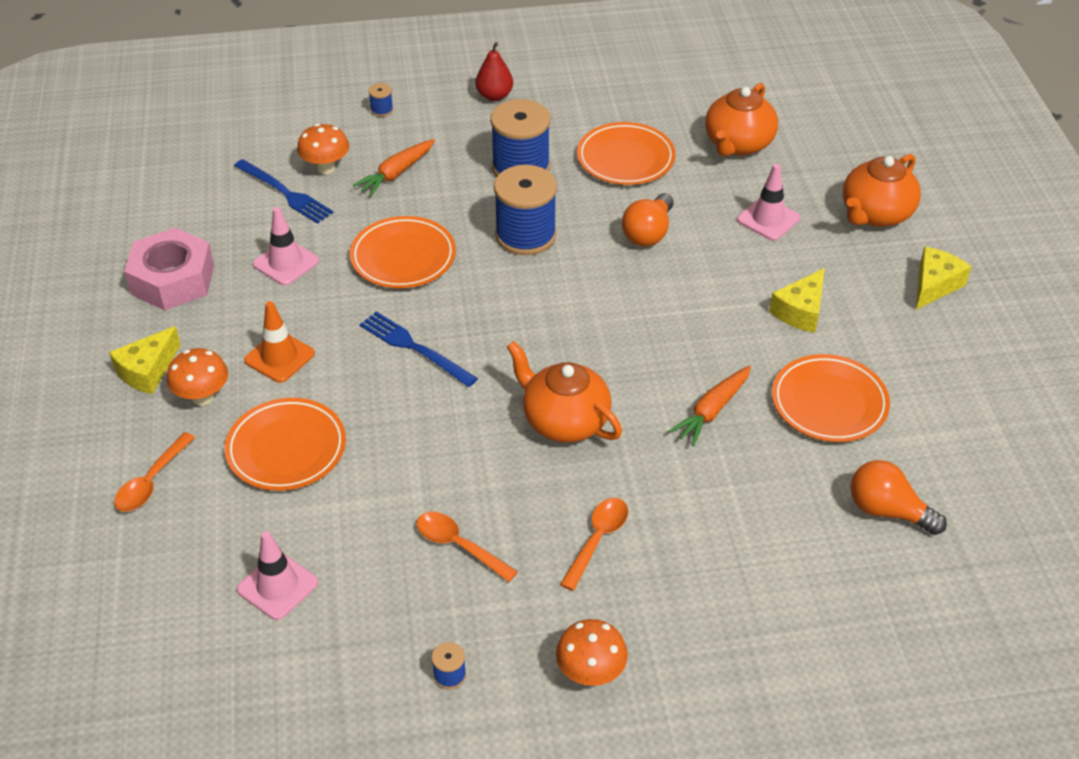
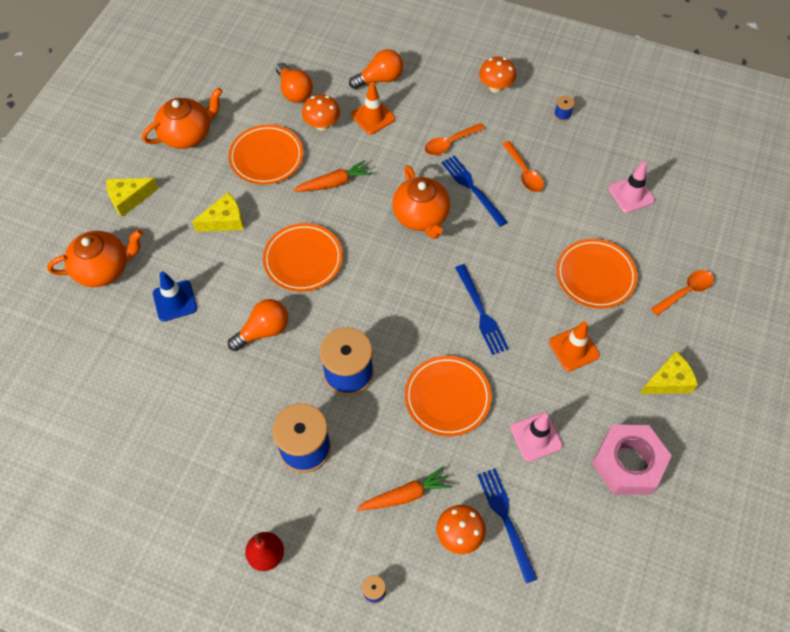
camera: 150 degrees left, 15 degrees up
orange mushroom [167,348,228,405] -> orange mushroom moved to [302,94,340,131]
orange plate [577,122,676,185] -> orange plate moved to [263,223,343,292]
orange teapot [705,83,778,156] -> orange teapot moved to [142,88,223,149]
pink traffic cone [737,164,800,241] -> blue traffic cone [153,271,197,322]
none -> orange light bulb [349,49,403,89]
none -> orange traffic cone [351,82,395,135]
none -> blue fork [441,155,507,227]

